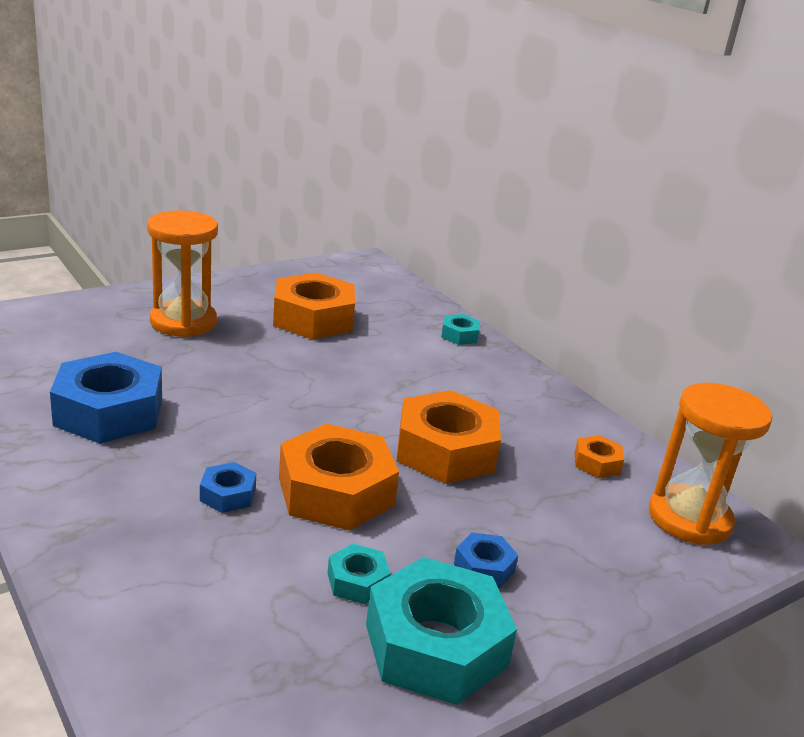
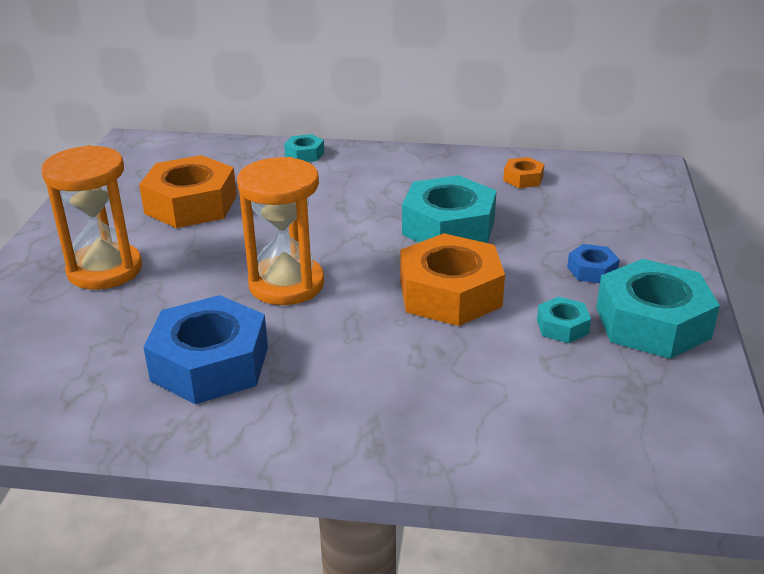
camera: 45 degrees left, 5 degrees up
blue nut [200,462,256,513] -> none
orange nut [397,390,501,484] -> turquoise nut [402,175,497,243]
orange hourglass [649,383,772,545] -> orange hourglass moved to [237,157,324,305]

